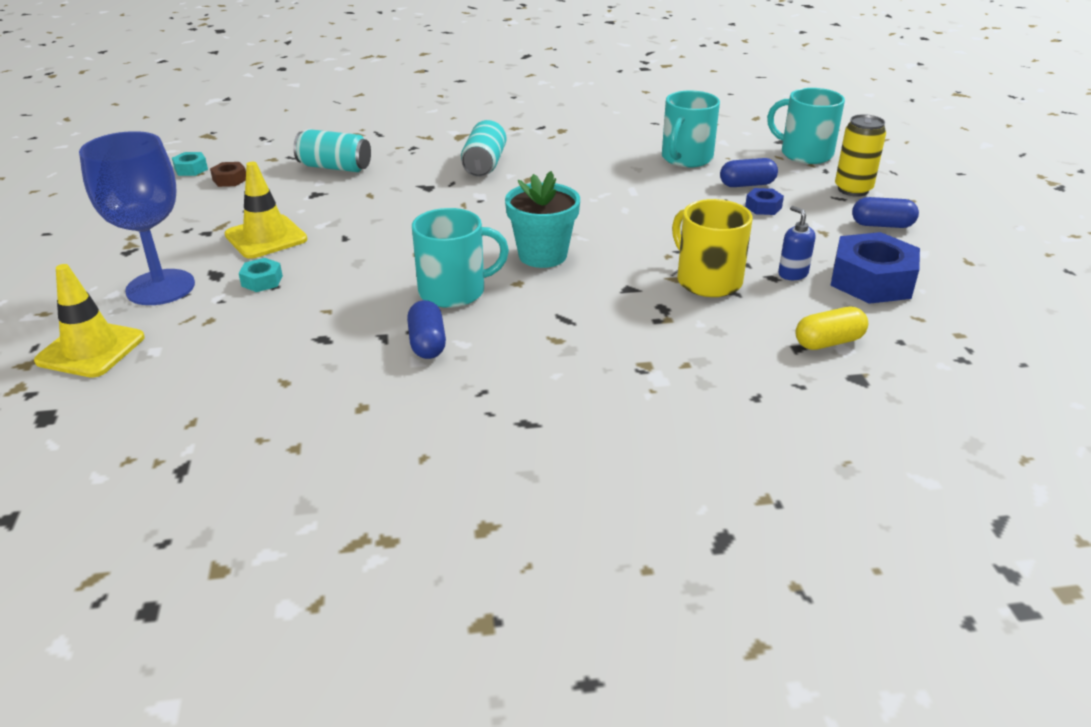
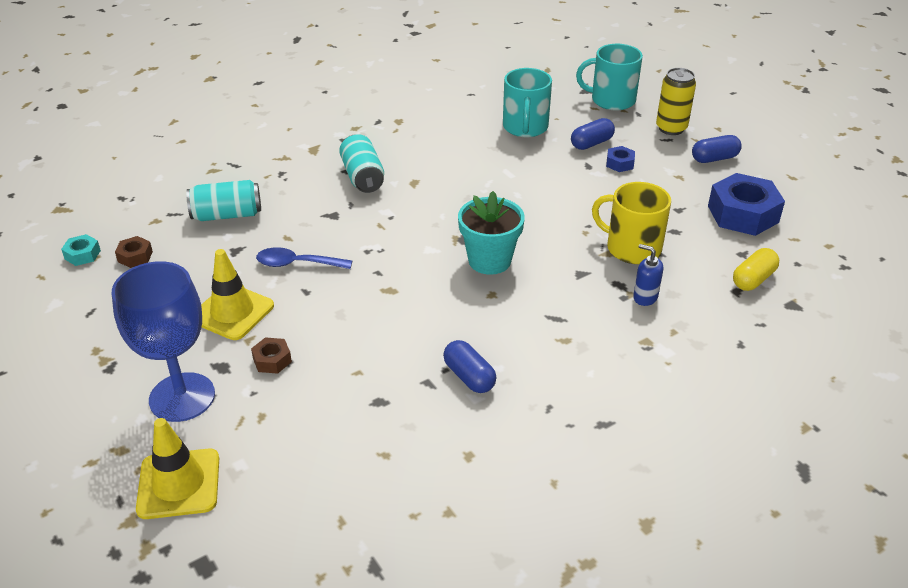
camera: 25 degrees left, 5 degrees up
turquoise nut [239,258,283,292] -> brown nut [251,337,292,374]
turquoise mug [412,208,509,308] -> none
blue soap dispenser [778,206,816,280] -> blue soap dispenser moved to [633,244,663,306]
none -> blue spoon [256,247,352,269]

